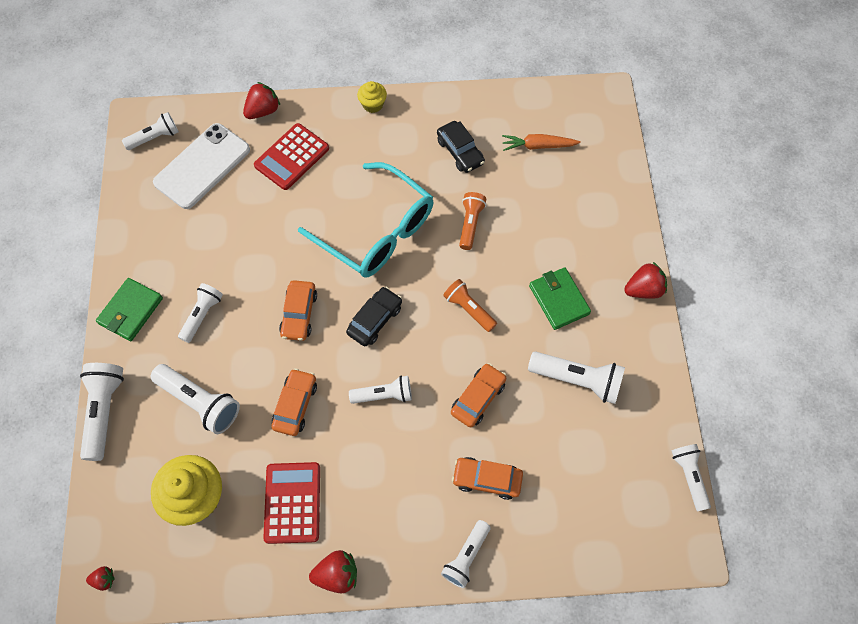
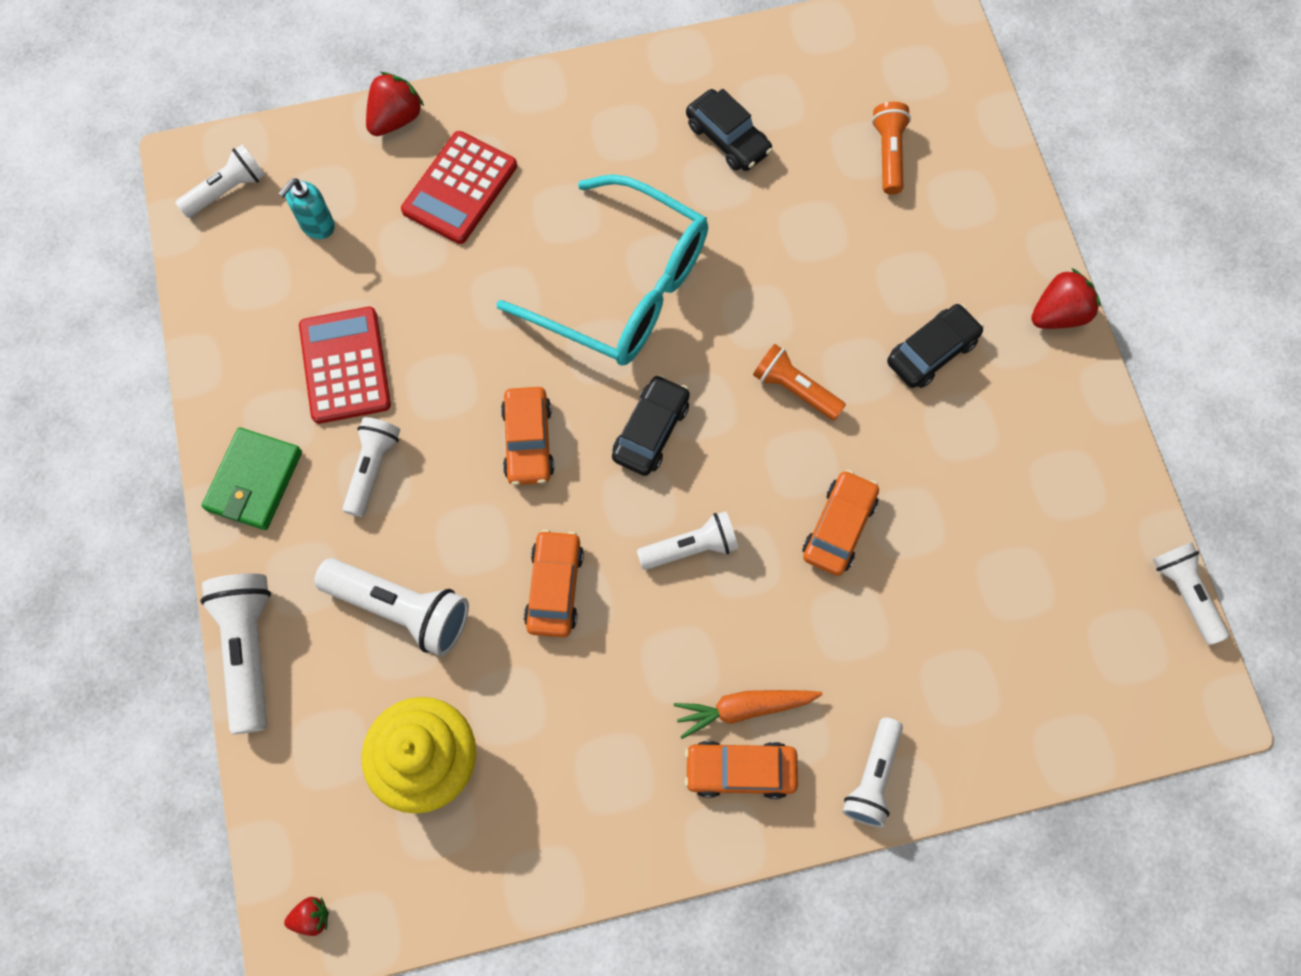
camera: 10 degrees left, 5 degrees up
white phone [153,123,250,209] -> turquoise soap dispenser [278,178,335,239]
red calculator [263,462,320,544] -> red calculator moved to [299,307,391,424]
red strawberry [309,550,357,593] -> none
yellow cupcake [357,81,387,113] -> none
orange car [452,457,523,500] -> orange car moved to [685,741,798,799]
orange flashlight [459,192,486,250] -> orange flashlight moved to [872,102,911,194]
orange carrot [502,134,581,151] -> orange carrot moved to [674,690,823,739]
white flashlight [528,351,625,404] -> none
green wallet [529,267,591,330] -> black car [887,304,984,388]

